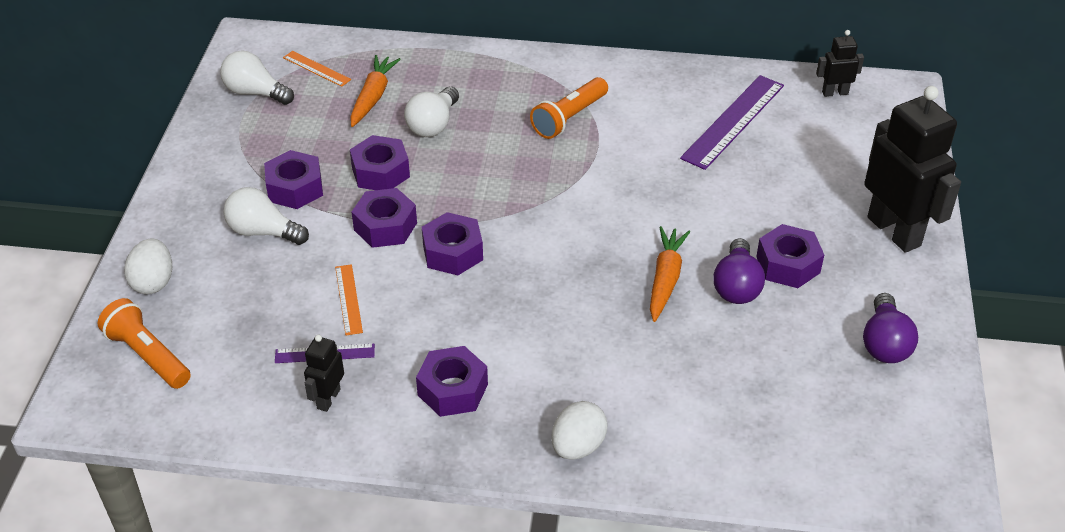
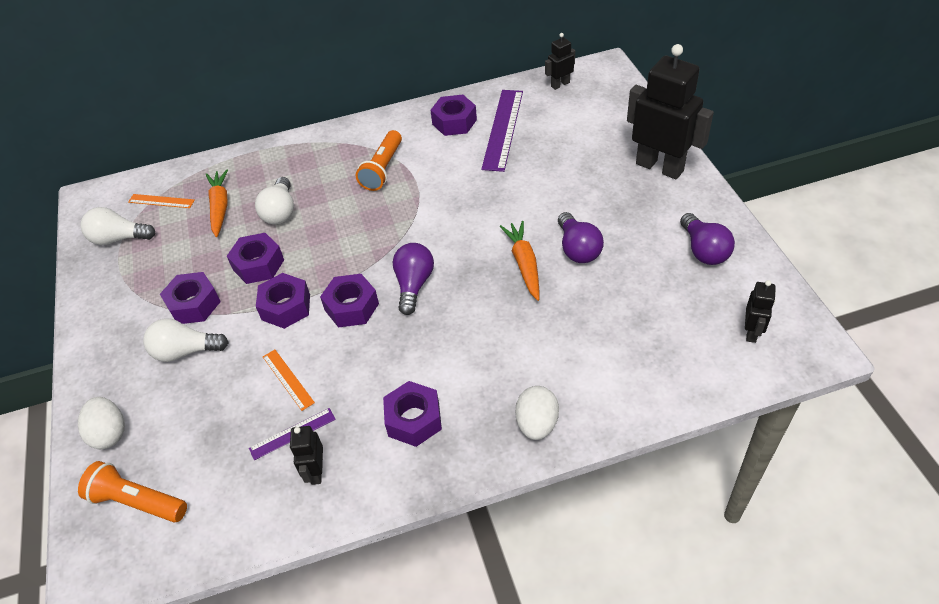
camera: 20 degrees left, 5 degrees up
purple nut [756,224,824,288] -> purple nut moved to [430,95,477,136]
none -> purple light bulb [393,243,434,315]
none -> black robot [745,280,776,343]

